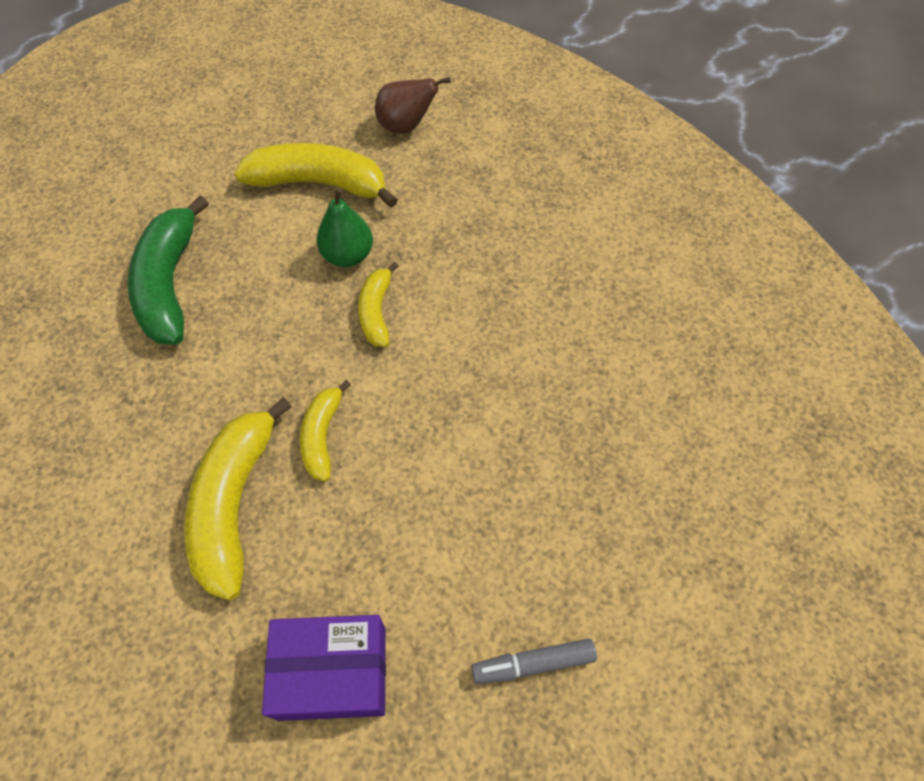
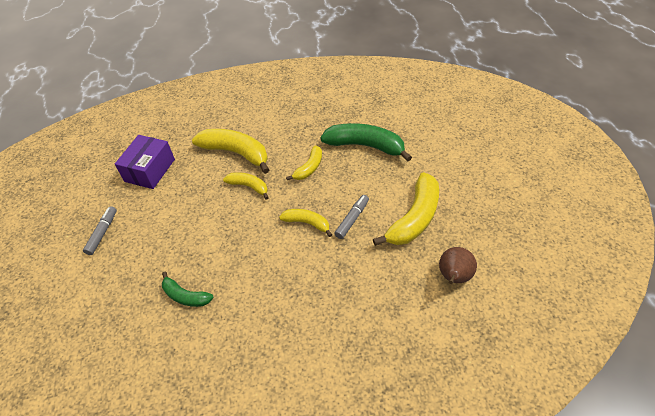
camera: 115 degrees right, 10 degrees down
green pear [316,188,373,267] -> grey marker [334,195,369,239]
none -> green banana [162,272,214,307]
none -> yellow banana [286,145,322,180]

